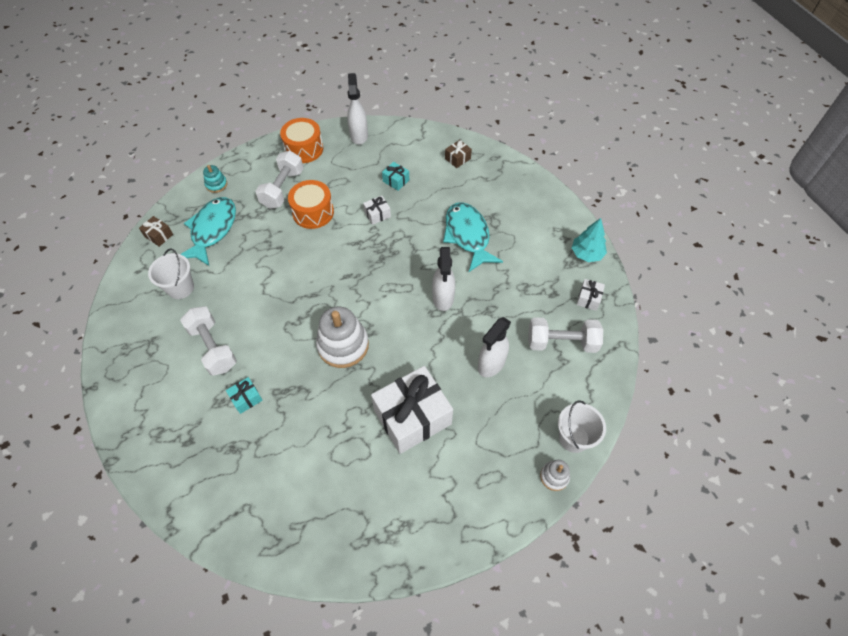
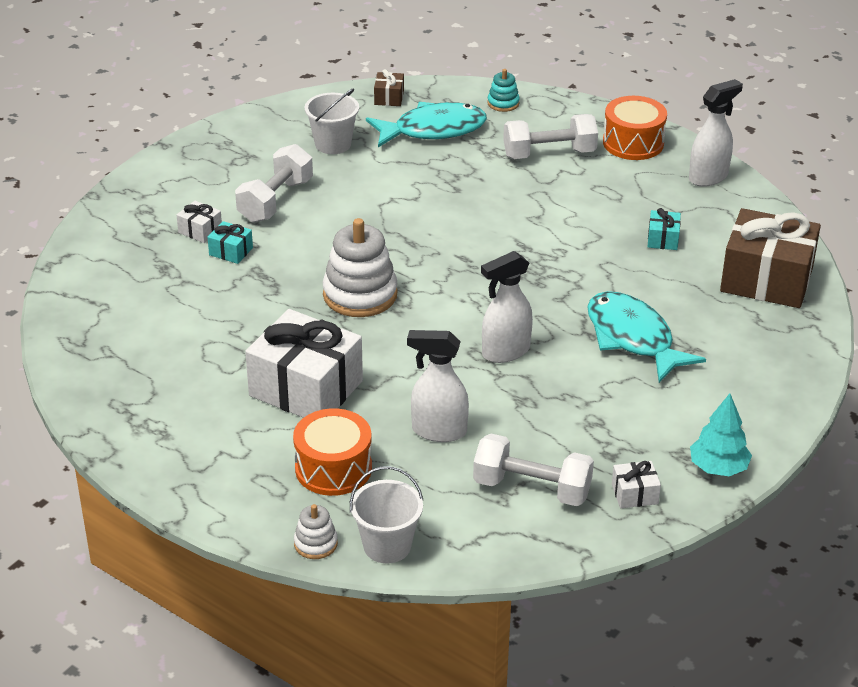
camera: 60 degrees right, 20 degrees down
orange drum [288,180,334,229] -> orange drum moved to [293,408,372,496]
white gift [363,196,391,225] -> white gift moved to [177,201,222,243]
turquoise fish [443,202,503,272] -> turquoise fish turned 75 degrees counterclockwise [587,291,706,383]
brown gift [445,140,472,168] -> brown gift [720,208,821,308], size x2.35
white dumbbell [528,317,603,353] -> white dumbbell turned 45 degrees counterclockwise [473,434,594,506]

